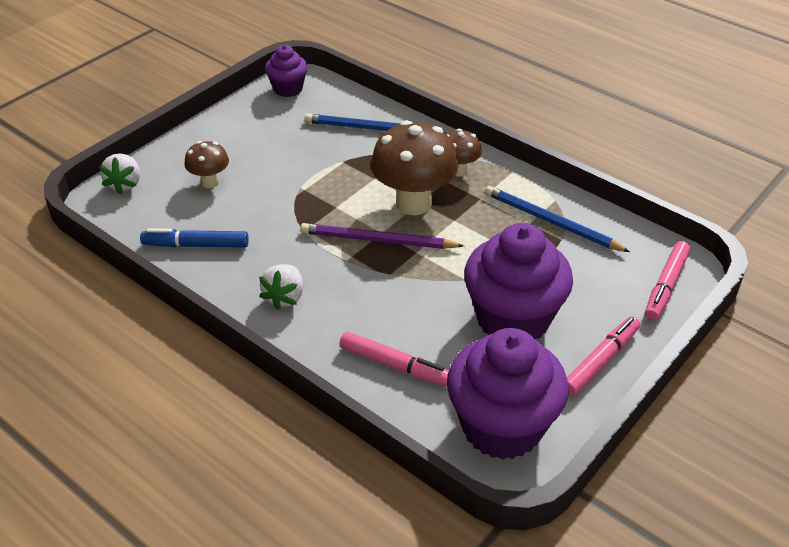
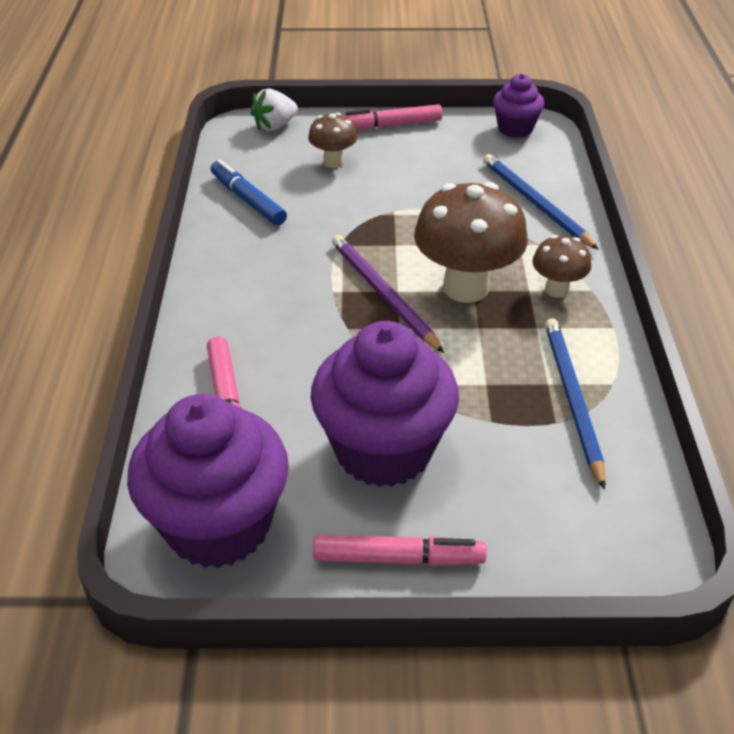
camera: 50 degrees right, 0 degrees up
white strawberry [259,264,303,310] -> none
pink marker [645,241,691,321] -> pink marker moved to [345,104,442,130]

